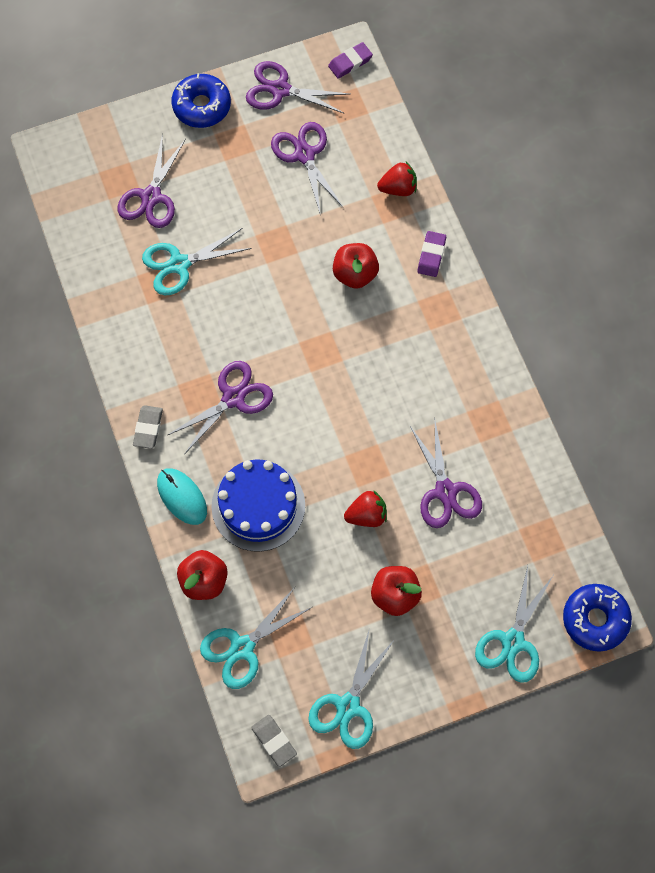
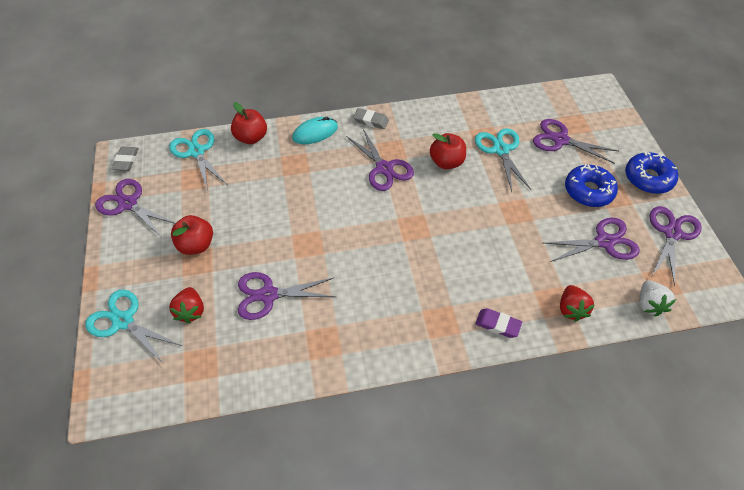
camera: 100 degrees right, 15 degrees down
blue cake [211,459,305,552] -> none
grey eraser [251,715,297,767] -> grey eraser turned 60 degrees counterclockwise [111,147,139,171]
turquoise scissors [308,631,395,749] -> purple scissors [95,179,175,238]
purple eraser [328,42,373,79] -> none
red apple [333,243,379,289] -> red apple moved to [430,133,466,169]
red strawberry [344,490,387,527] -> red strawberry moved to [169,287,204,324]
blue donut [563,584,632,652] -> blue donut moved to [565,164,618,207]
none -> white strawberry [639,280,676,317]

